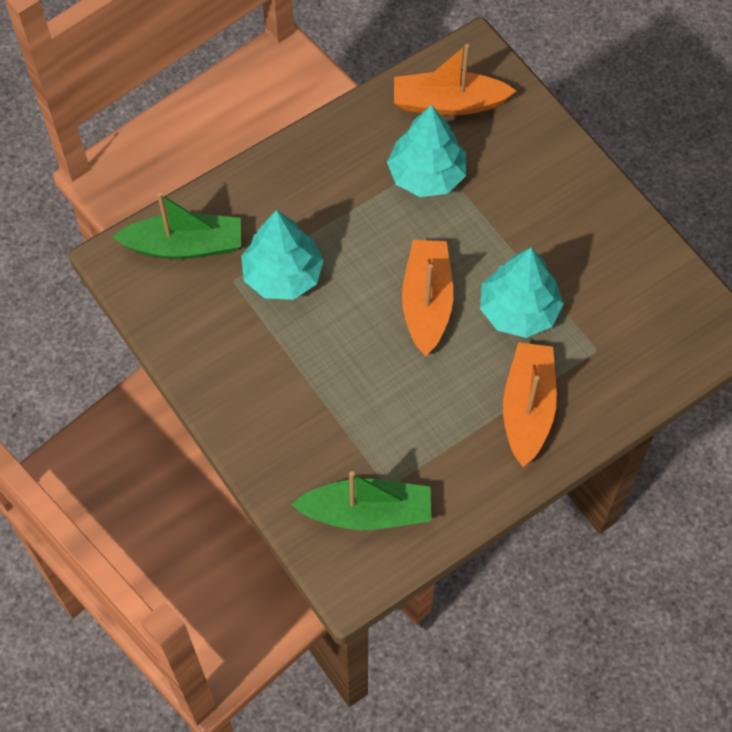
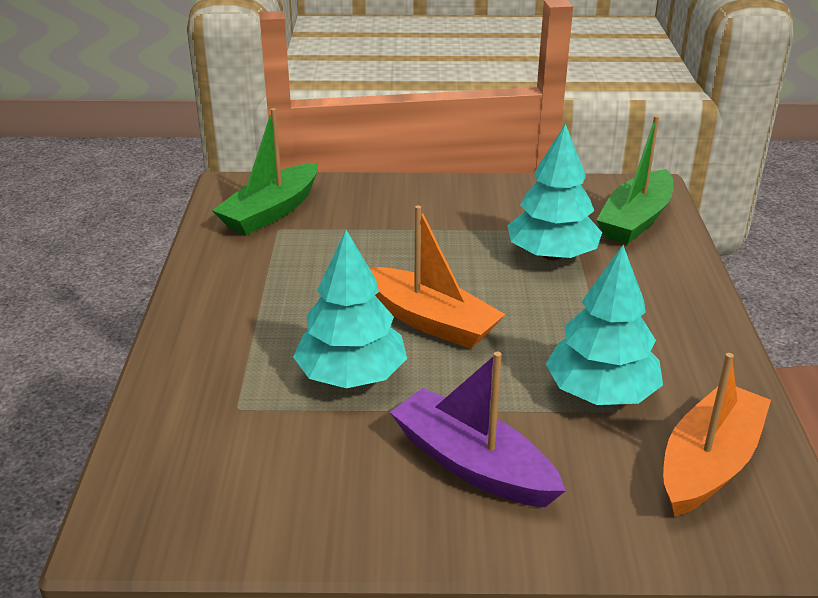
camera: 125 degrees right, 30 degrees down
orange boat [503,342,557,467] -> none
none -> purple boat [390,352,566,507]

